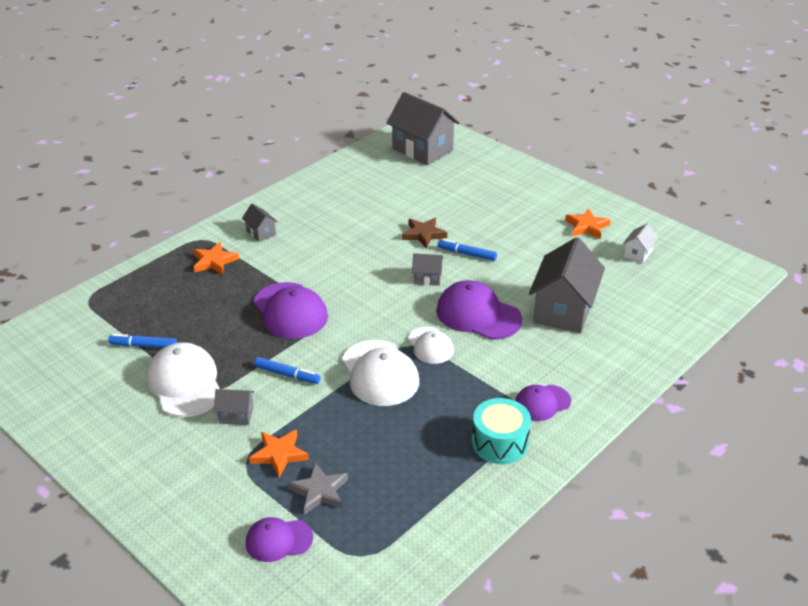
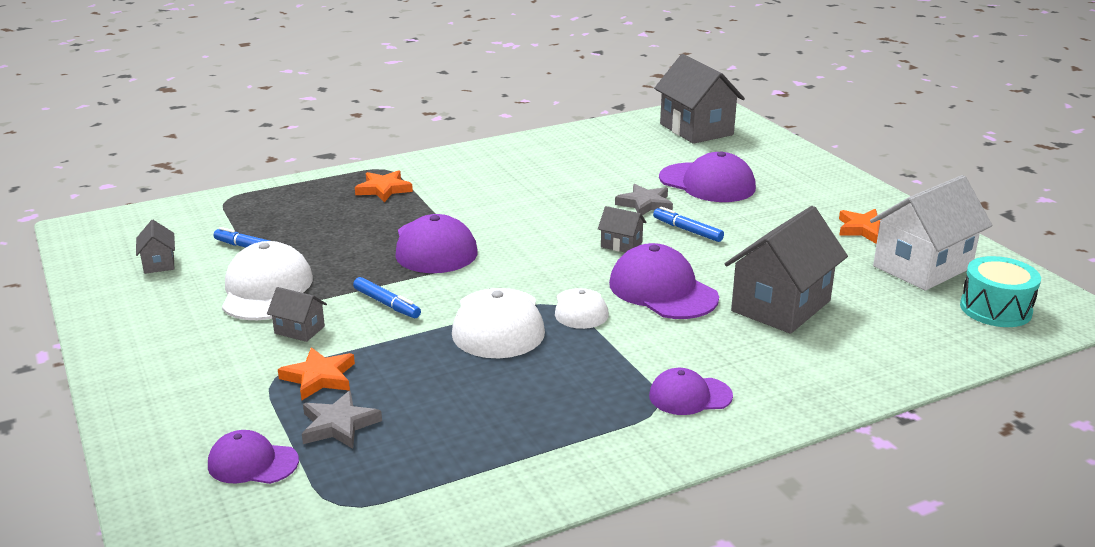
camera: 20 degrees right, 10 degrees down
grey house [242,204,278,242] -> grey house moved to [136,220,175,274]
brown star [402,218,447,248] -> grey star [615,184,673,215]
turquoise drum [472,398,531,464] -> turquoise drum moved to [960,256,1041,327]
white house [623,223,658,263] -> white house [870,175,992,291], size x2.19
none -> purple cap [659,151,756,202]

